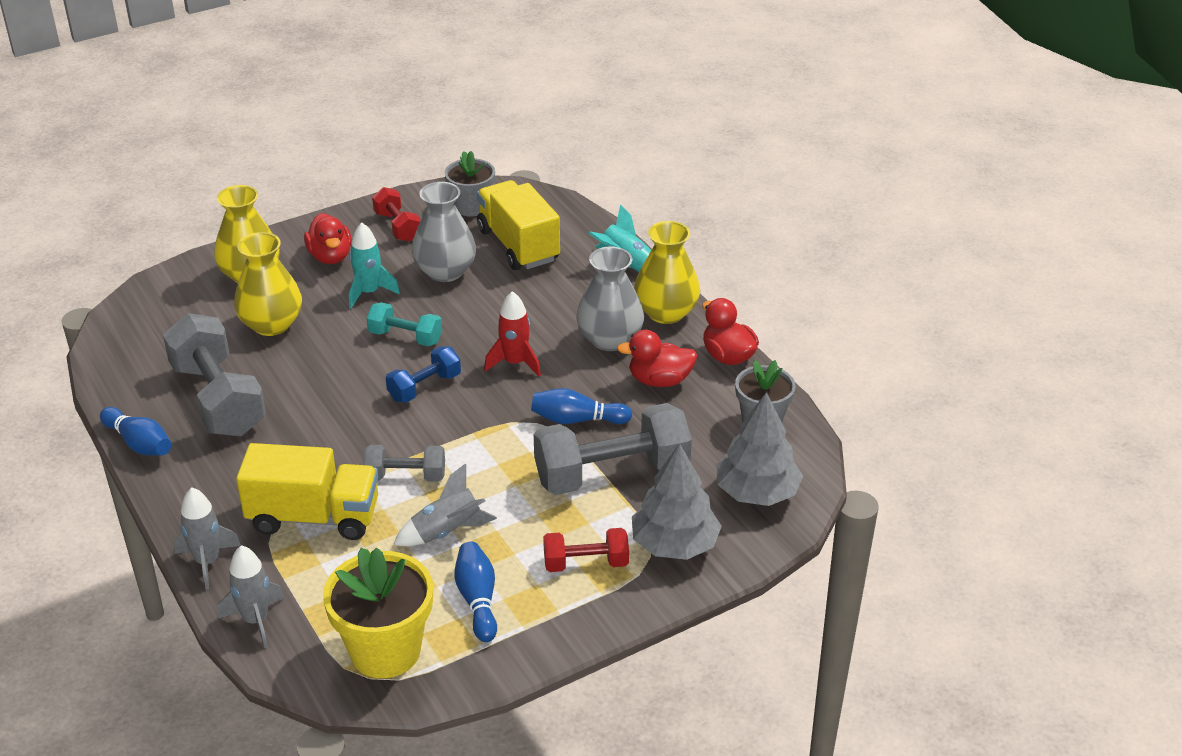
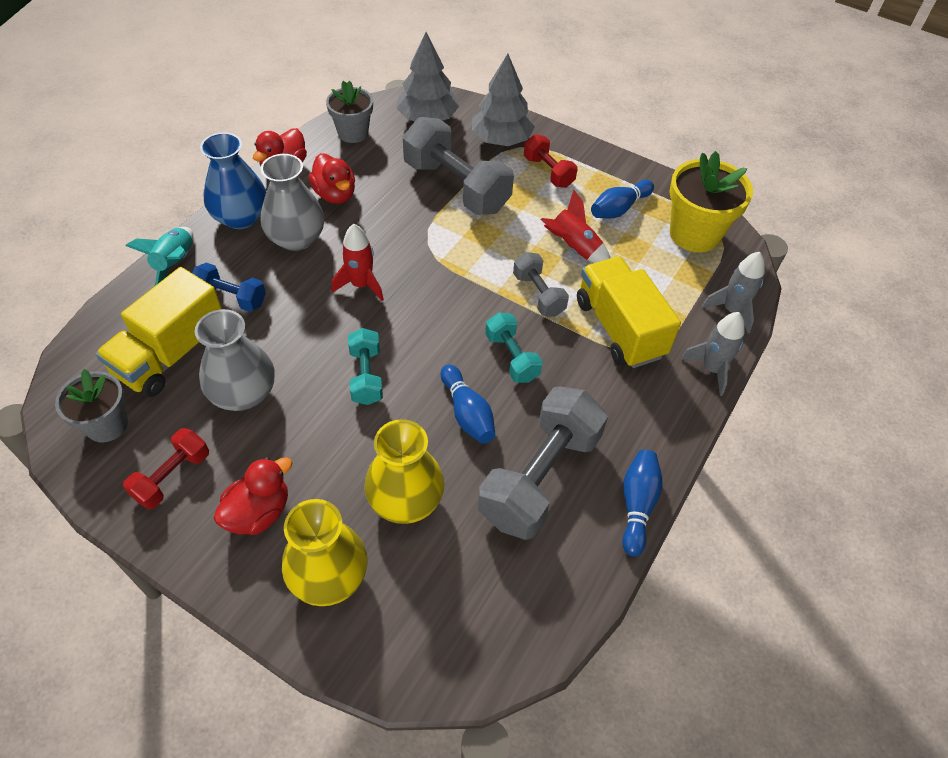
camera: 120 degrees left, 15 degrees up
turquoise rocket [349,223,400,309] -> none
blue dumbbell [386,346,461,403] -> blue dumbbell moved to [192,263,266,312]
grey rocket [393,463,497,546] -> red rocket [541,189,610,263]
blue bowling pin [531,388,632,424] -> blue bowling pin moved to [441,364,495,444]
yellow vase [634,221,700,324] -> blue vase [200,132,266,229]
none -> turquoise dumbbell [485,312,543,383]

